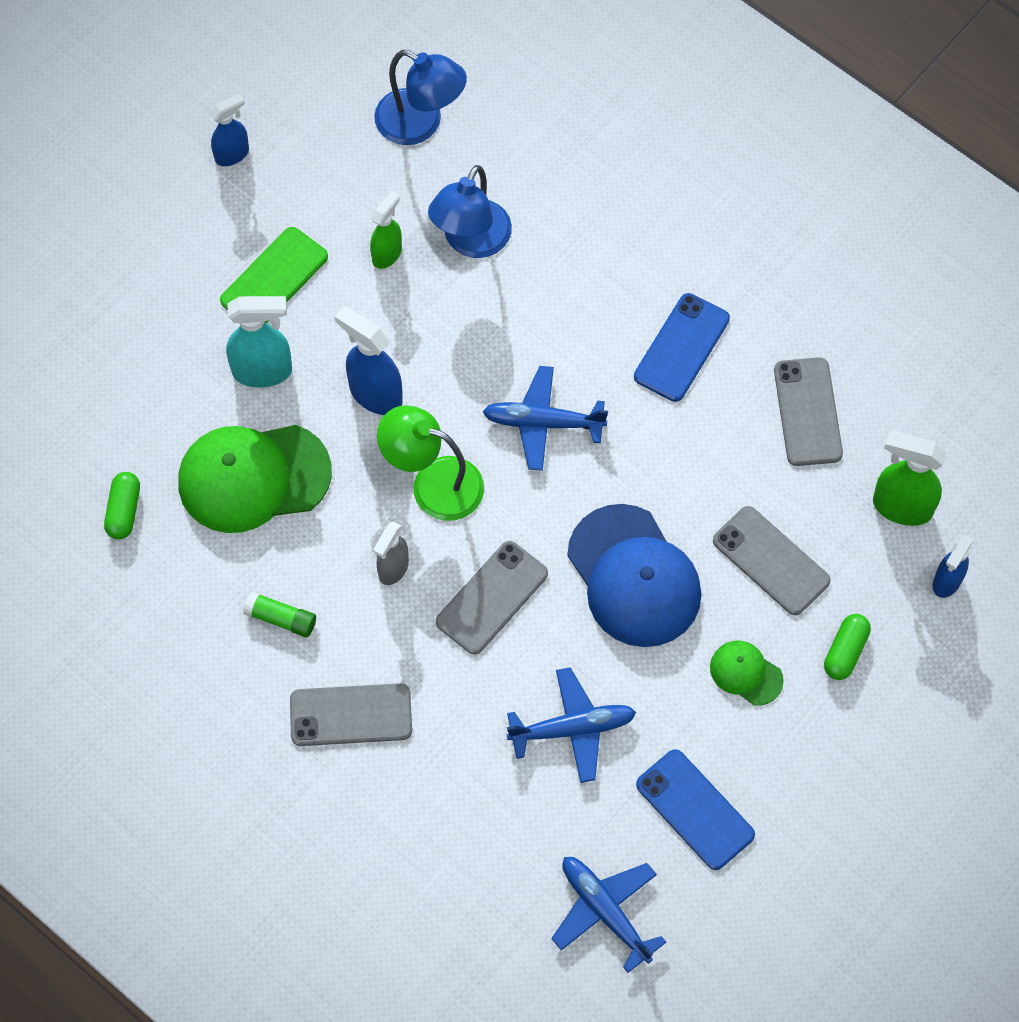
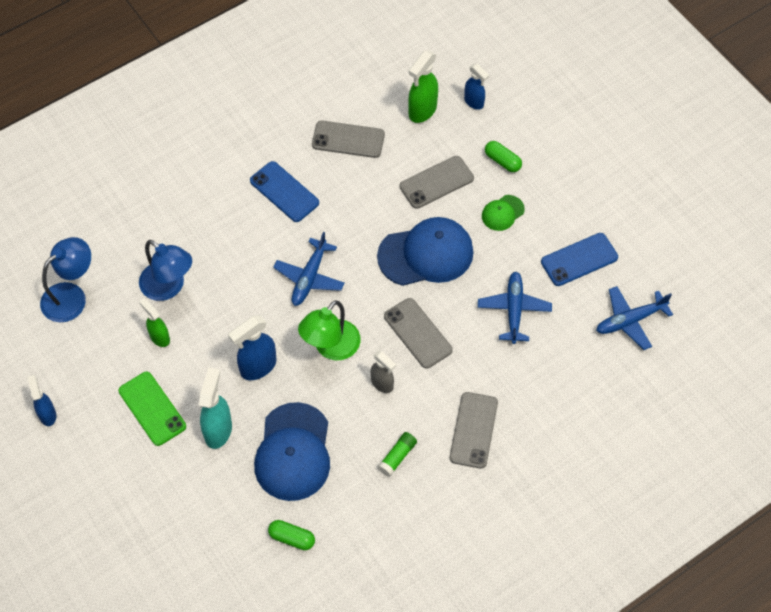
camera: 75 degrees left, 5 degrees down
green cap [178,425,332,533] -> blue cap [254,402,330,501]

